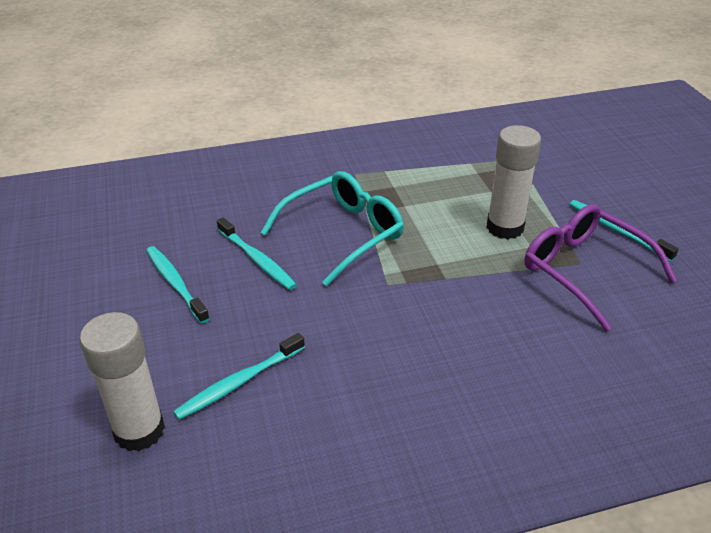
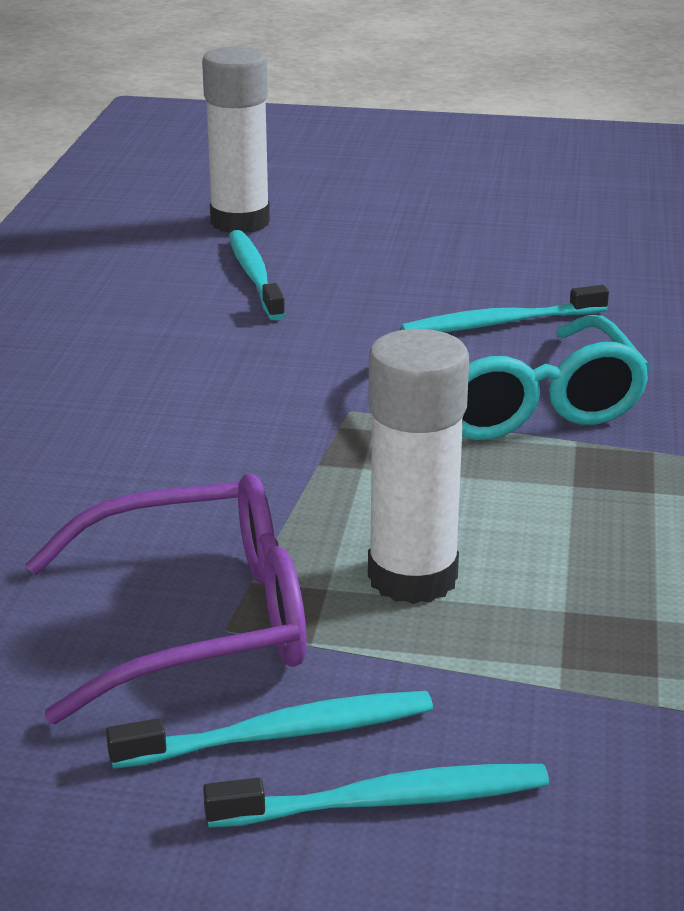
camera: 115 degrees right, 10 degrees down
turquoise toothbrush [146,246,210,324] -> turquoise toothbrush moved to [203,764,549,828]

